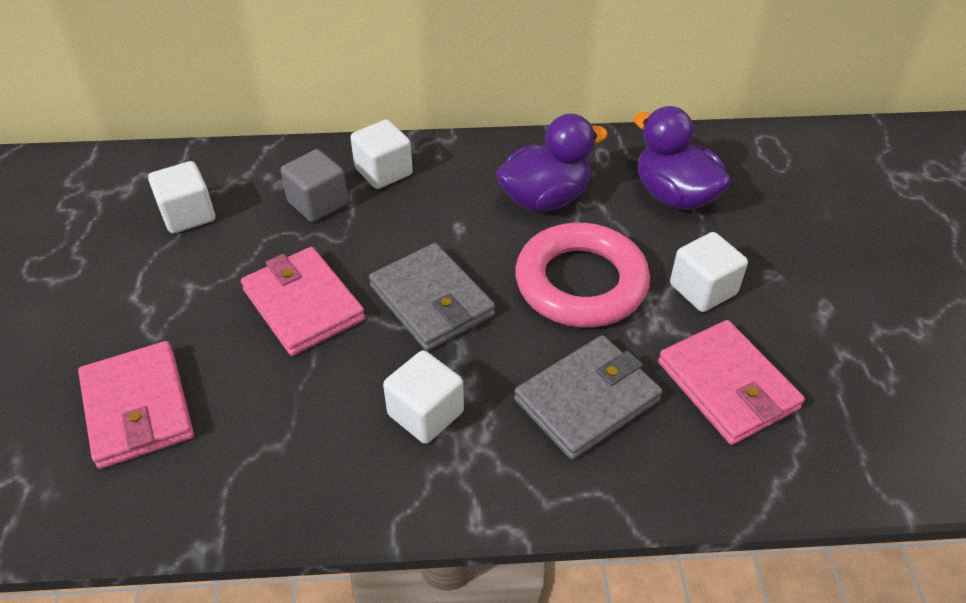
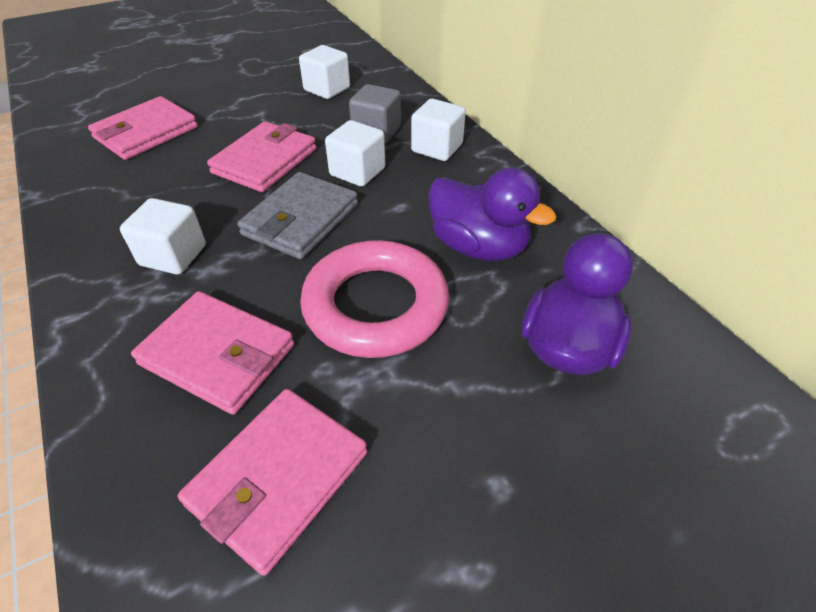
camera: 65 degrees right, 0 degrees up
grey wallet [514,335,663,460] -> pink wallet [131,291,294,415]
white cube [670,232,748,312] -> white cube moved to [325,120,385,187]

